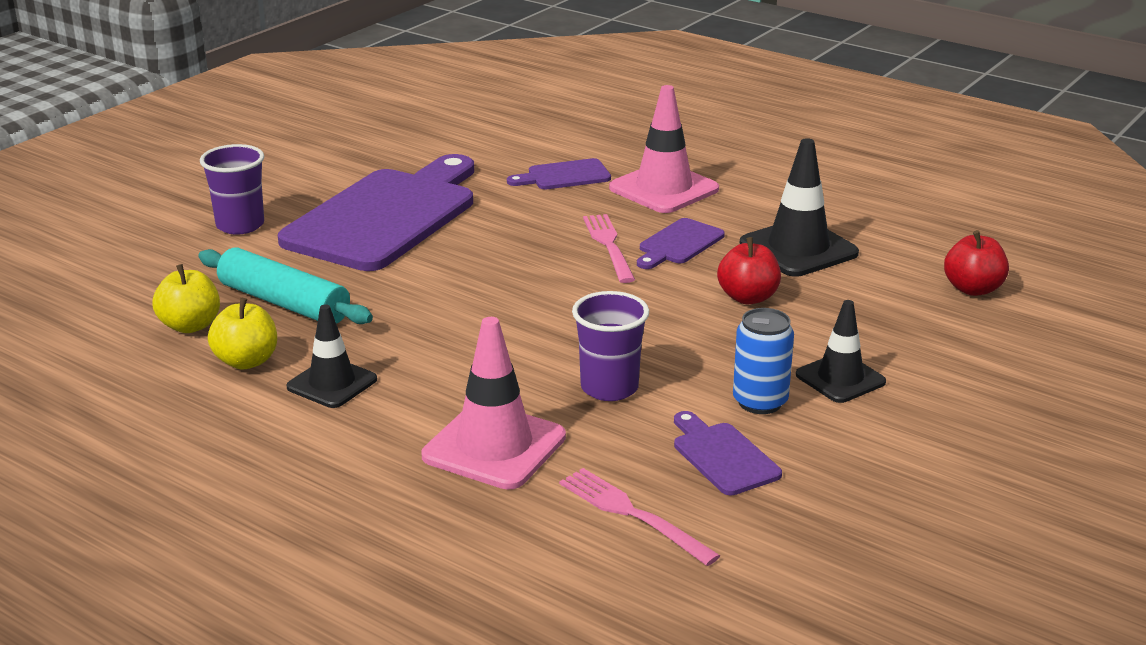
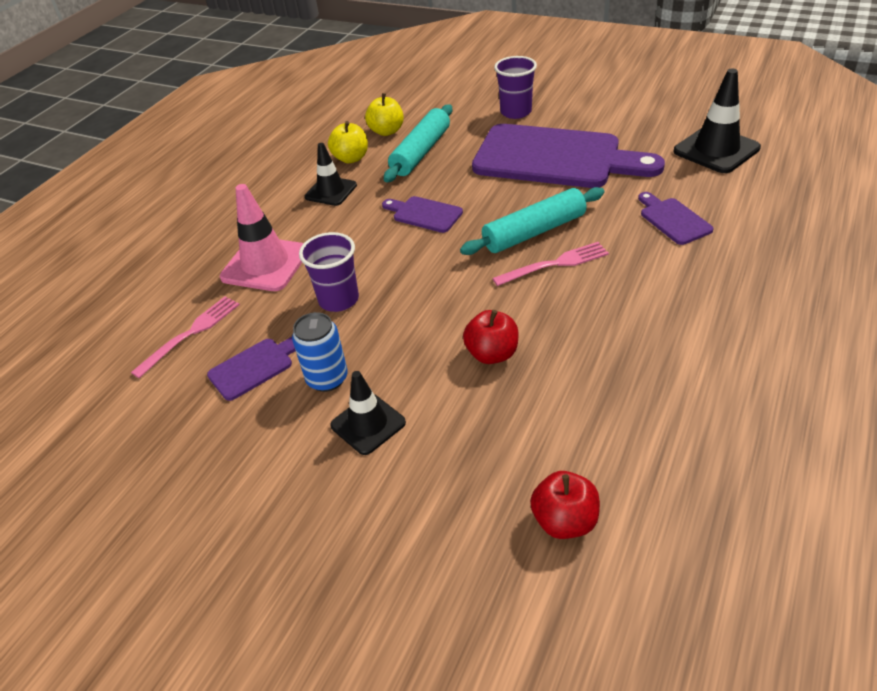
camera: 85 degrees right, 15 degrees up
pink traffic cone [609,85,719,213] -> none
purple cutting board [637,218,725,269] -> purple cutting board moved to [382,196,463,233]
black traffic cone [740,138,859,277] -> black traffic cone moved to [673,69,761,173]
none -> turquoise rolling pin [460,187,604,255]

